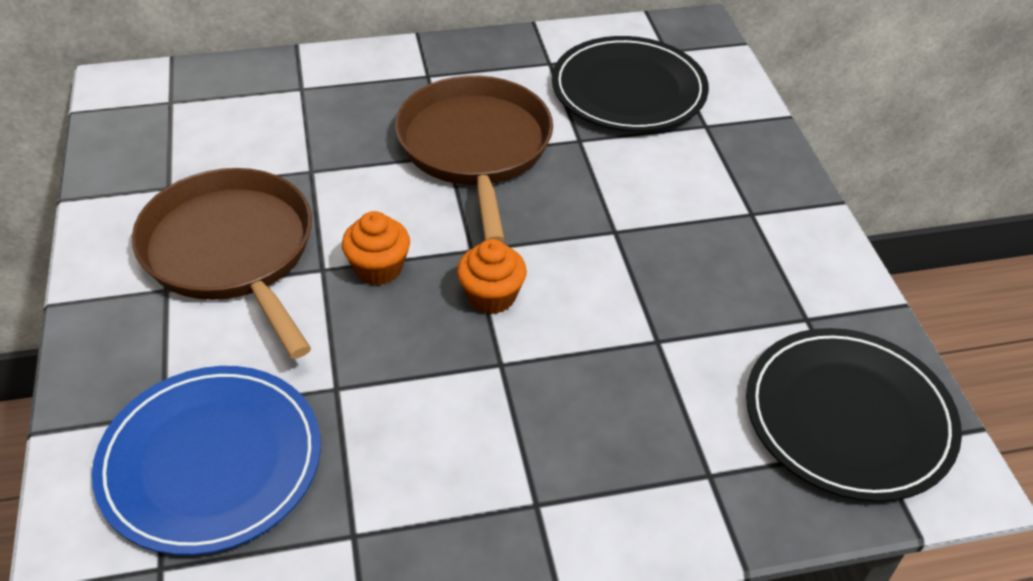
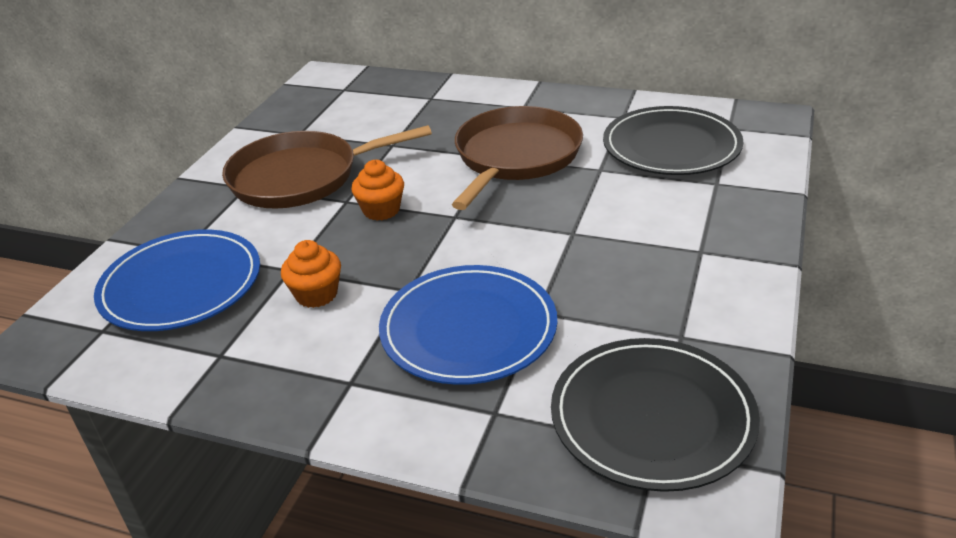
camera: 35 degrees right, 10 degrees down
brown pan [132,168,312,359] -> brown pan turned 105 degrees counterclockwise [222,125,432,209]
orange cupcake [457,239,527,314] -> orange cupcake moved to [281,240,341,308]
none -> blue plate [379,265,557,385]

